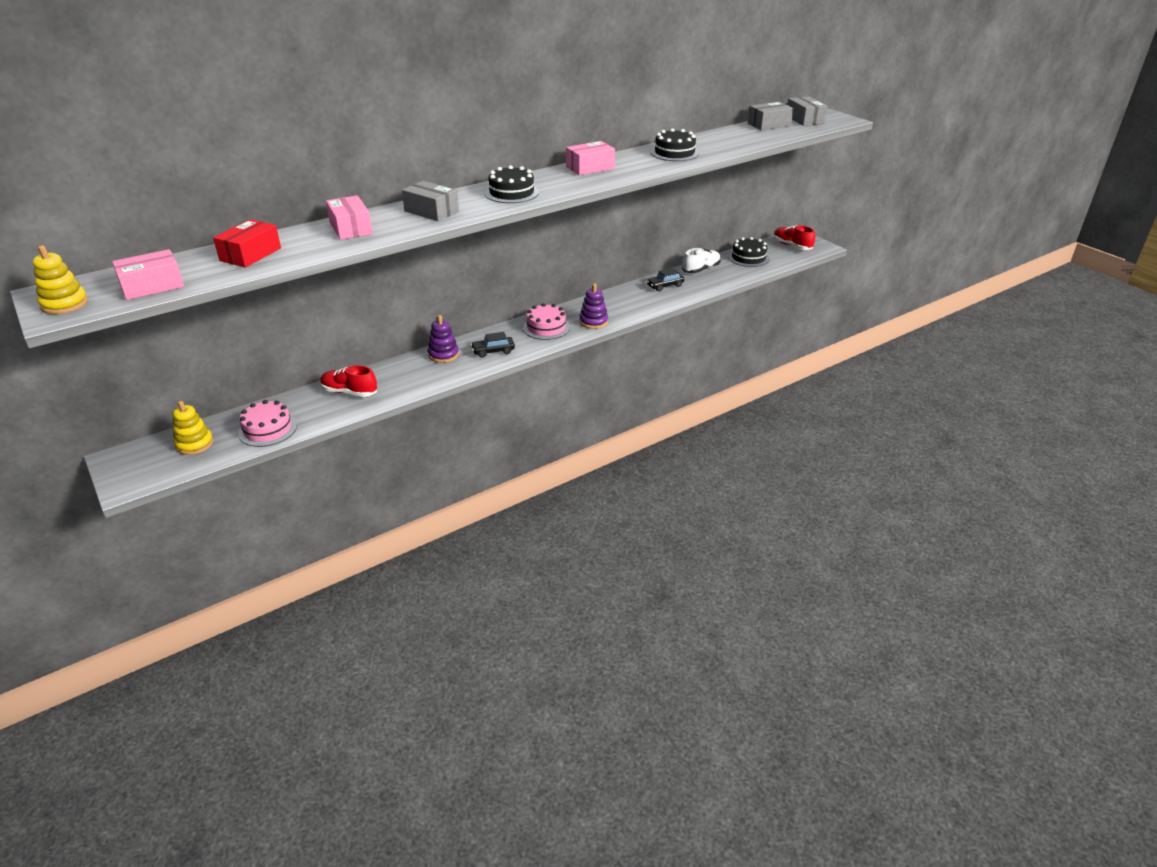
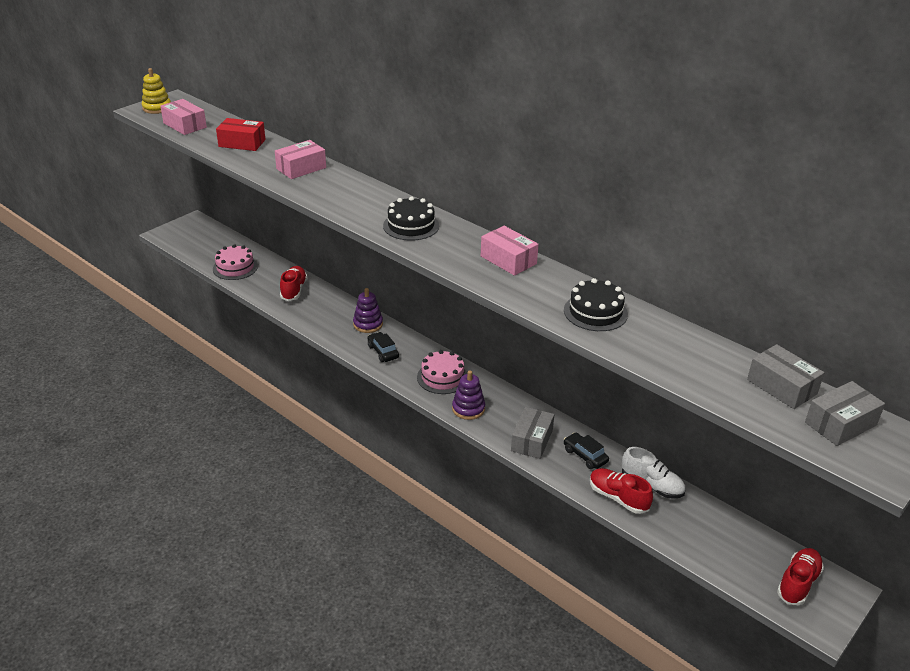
camera: 75 degrees right, 0 degrees up
yellow stacking toy [173,401,213,455] -> none
grey box [402,181,459,221] -> grey box moved to [511,407,554,459]
black cake [728,237,769,267] -> none
none -> red shoe [590,468,653,514]

